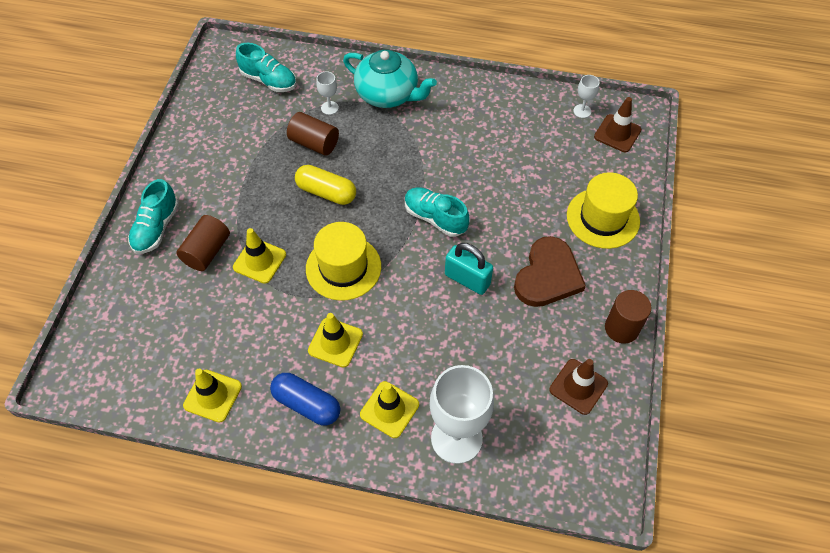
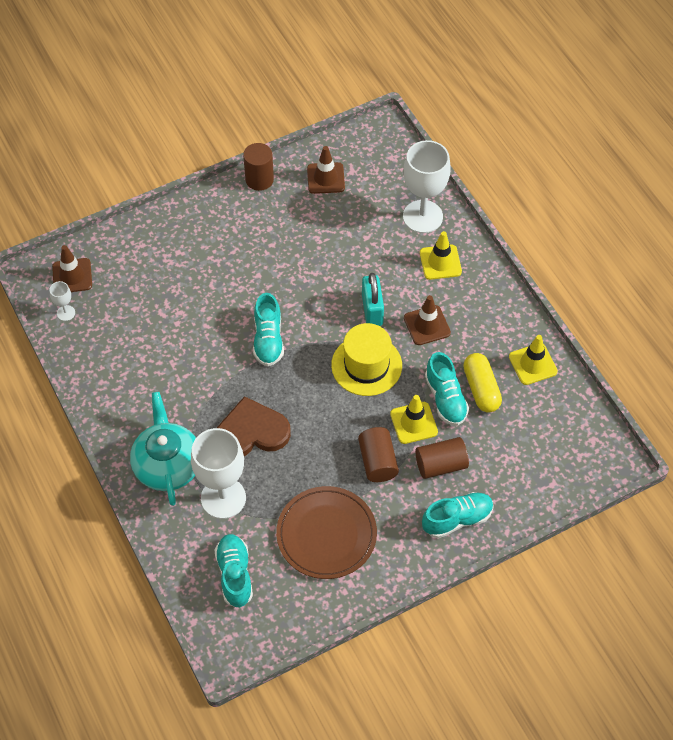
camera: 130 degrees left, 0 degrees up
blue capsule [270,373,340,426] -> none
brown cylinder [287,112,339,156] -> brown cylinder moved to [358,427,399,482]
yellow capsule [295,165,356,205] -> yellow capsule moved to [463,353,502,413]
yellow traffic cone [308,313,363,368] -> brown traffic cone [404,295,451,345]
white goblet [316,71,339,115] -> white goblet [191,428,246,519], size x2.27
turquoise padlock [445,243,493,295] -> turquoise padlock moved to [362,273,384,326]
brown heart [514,236,586,307] -> brown heart moved to [217,396,291,456]
yellow hat [567,172,640,249] -> none
none -> brown plate [276,486,377,579]
none -> turquoise shoe [425,352,469,426]

